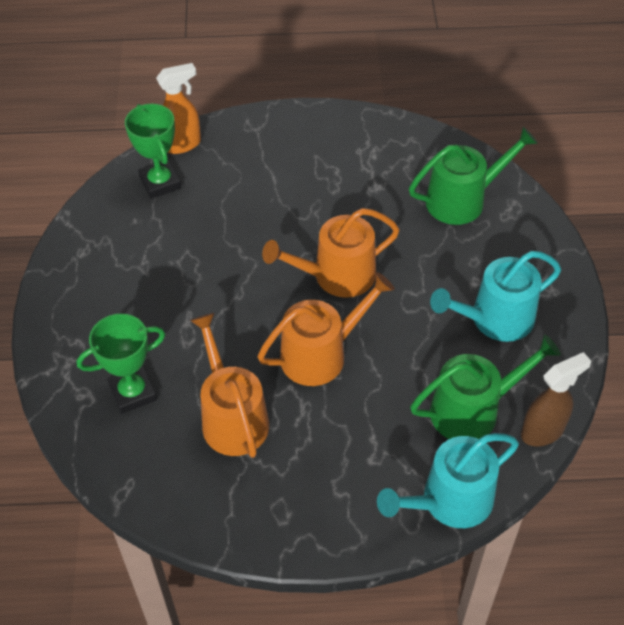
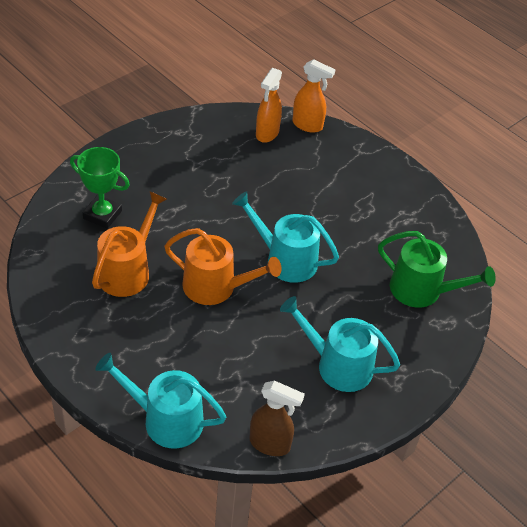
camera: 45 degrees right, 5 degrees down
green trophy [125,104,181,199] -> orange spray bottle [256,68,282,143]
orange watering can [262,208,400,298] -> turquoise watering can [232,191,339,283]
green watering can [410,335,561,439] -> none

